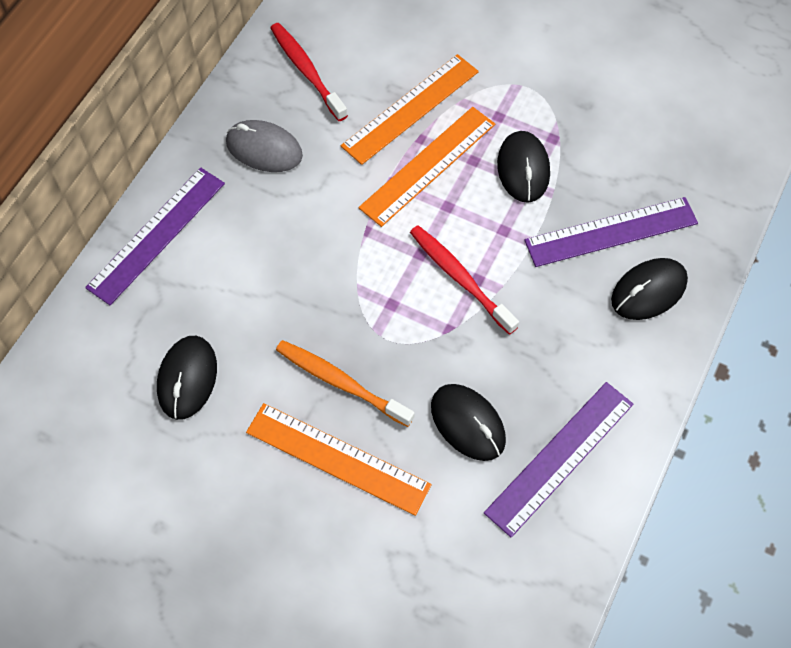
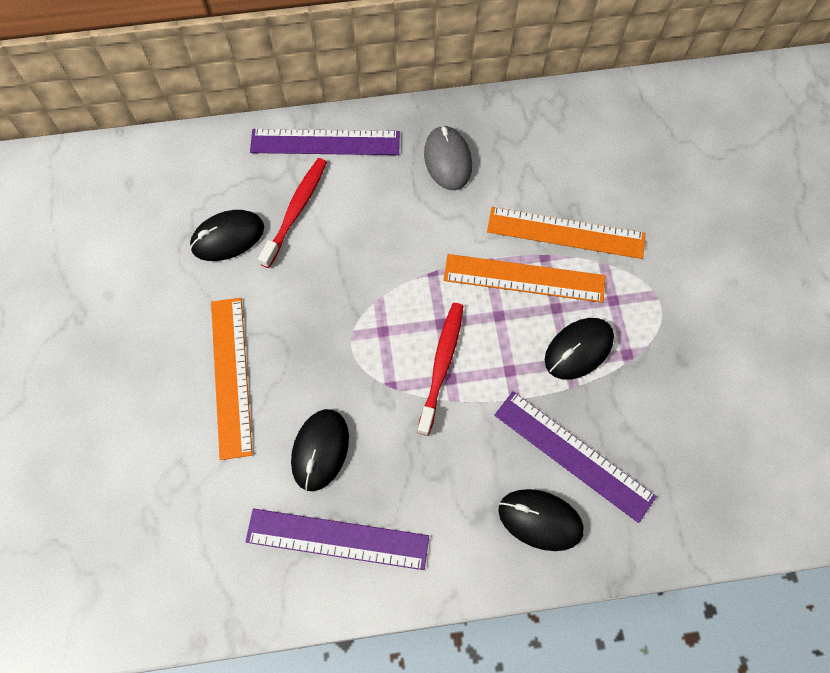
camera: 55 degrees right, 5 degrees up
red toothbrush [270,23,348,121] -> red toothbrush moved to [258,158,327,268]
orange toothbrush [276,340,415,427] -> none

